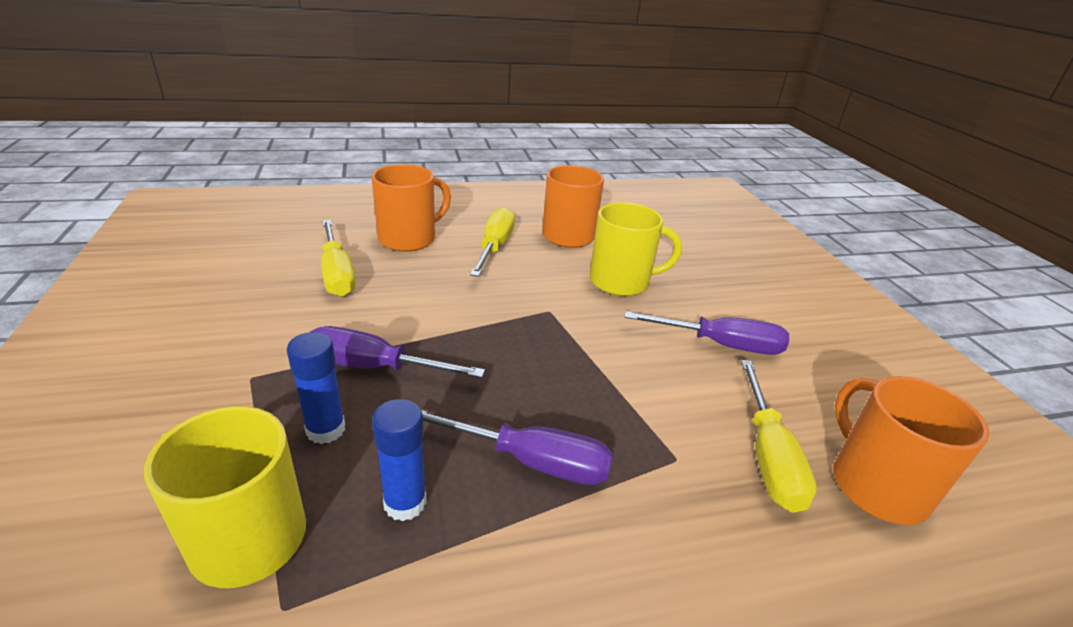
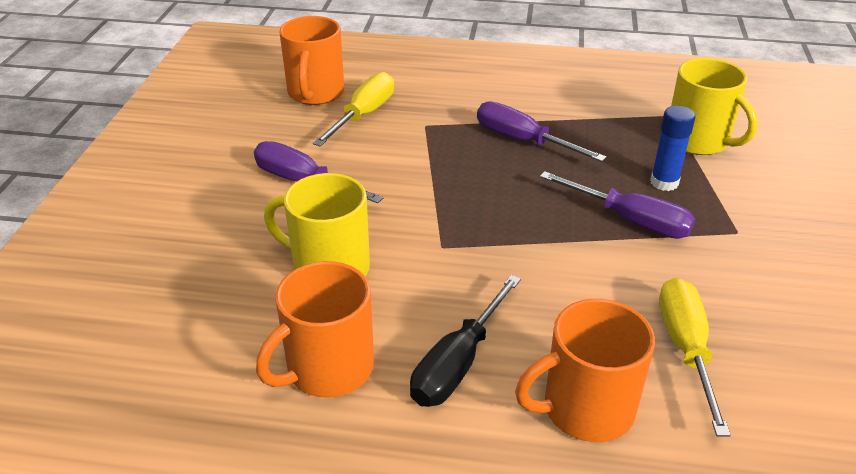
camera: 155 degrees left, 5 degrees up
blue glue stick [372,399,427,521] -> none
yellow screwdriver [470,207,515,277] -> black screwdriver [410,275,521,407]

